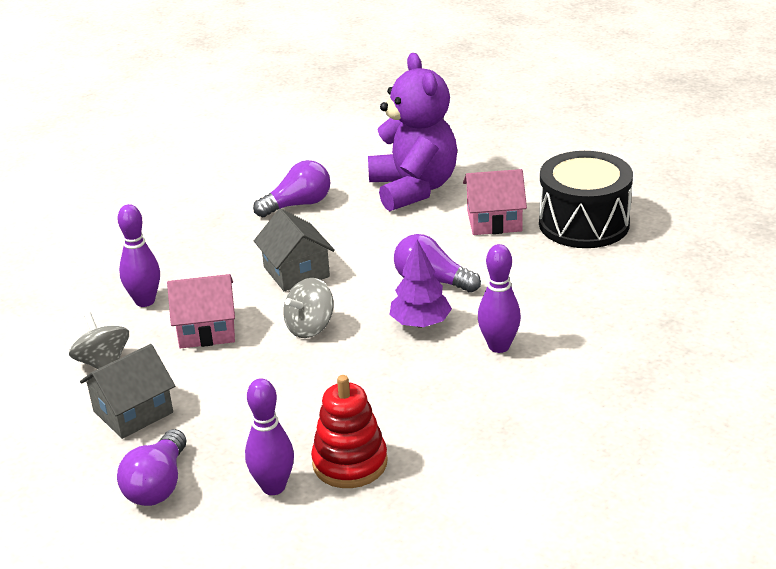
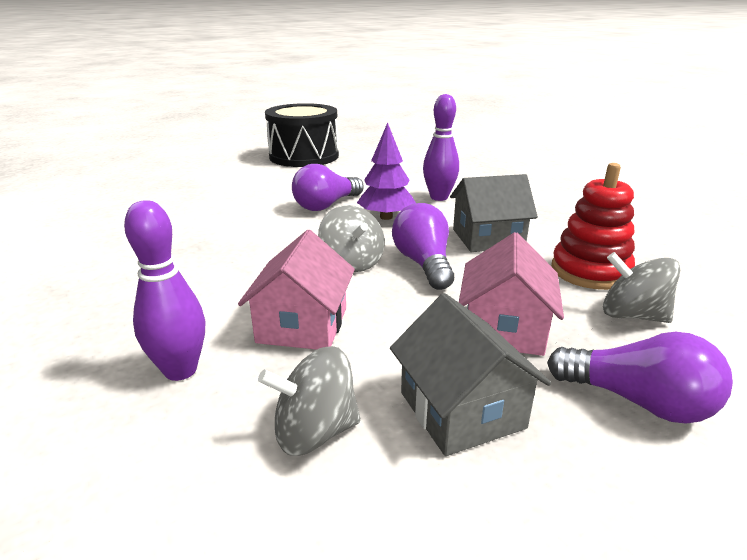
camera: 75 degrees left, 5 degrees down
purple bowling pin [245,378,294,495] -> grey spinning top [603,252,680,323]
purple light bulb [253,160,330,217] -> purple light bulb moved to [392,203,454,290]
grey house [254,209,335,291] -> grey house moved to [450,174,538,252]
purple teddy bear [368,53,457,211] -> none
pink house [463,169,527,235] -> pink house moved to [459,232,564,356]

